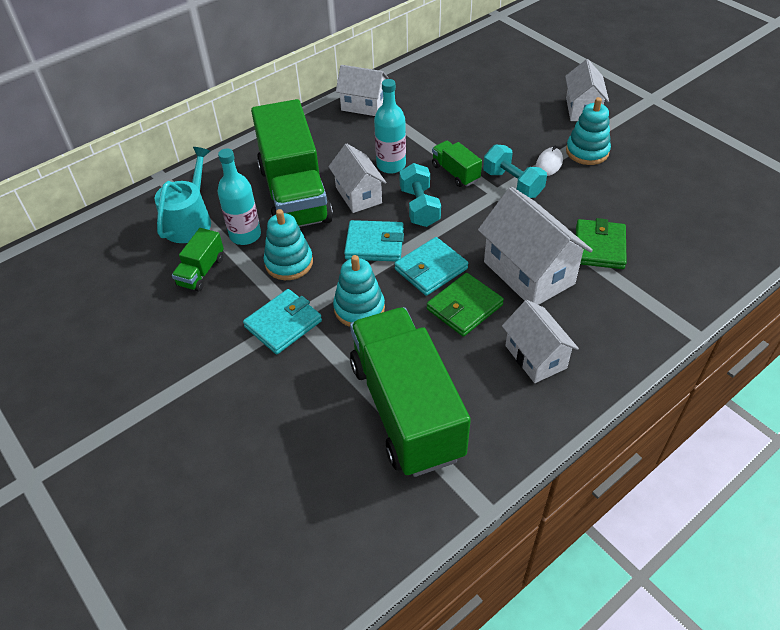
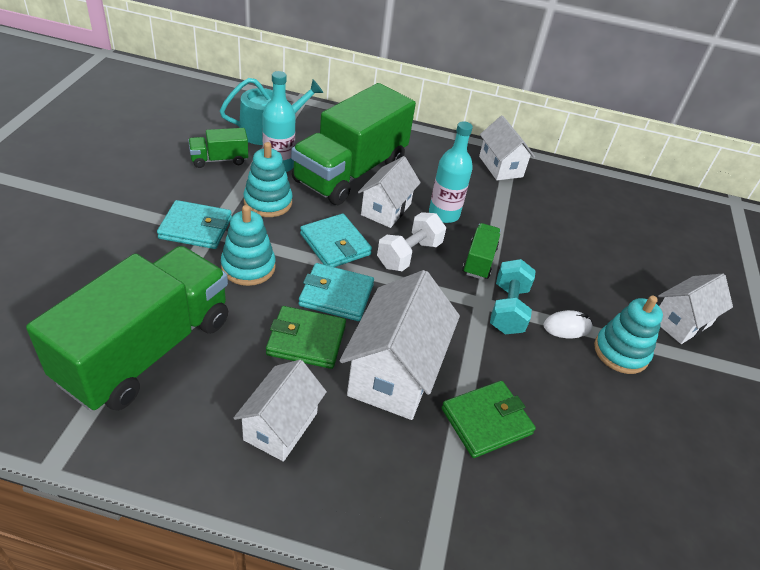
camera: 45 degrees right, 5 degrees down
turquoise dumbbell [399,163,441,227] -> white dumbbell [377,212,446,271]

